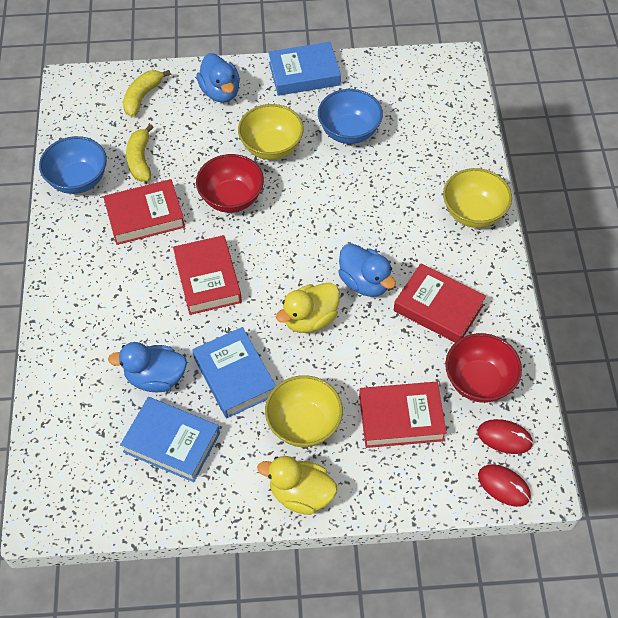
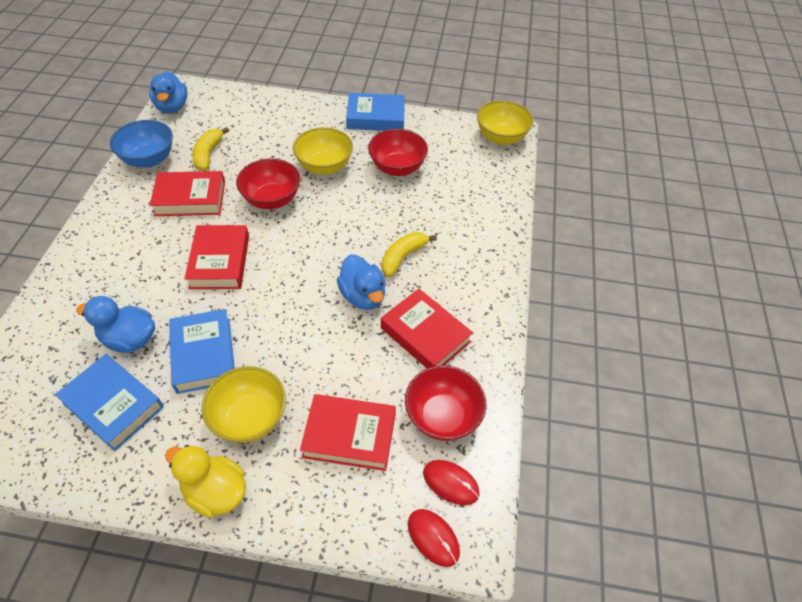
camera: 10 degrees right, 5 degrees down
yellow banana [123,70,171,117] -> yellow banana moved to [381,232,437,277]
blue duck [196,53,240,103] -> blue duck moved to [149,71,187,114]
yellow duck [276,282,340,333] -> none
blue bowl [318,89,383,144] -> red bowl [368,129,428,176]
yellow bowl [443,168,512,228] -> yellow bowl moved to [477,100,533,145]

